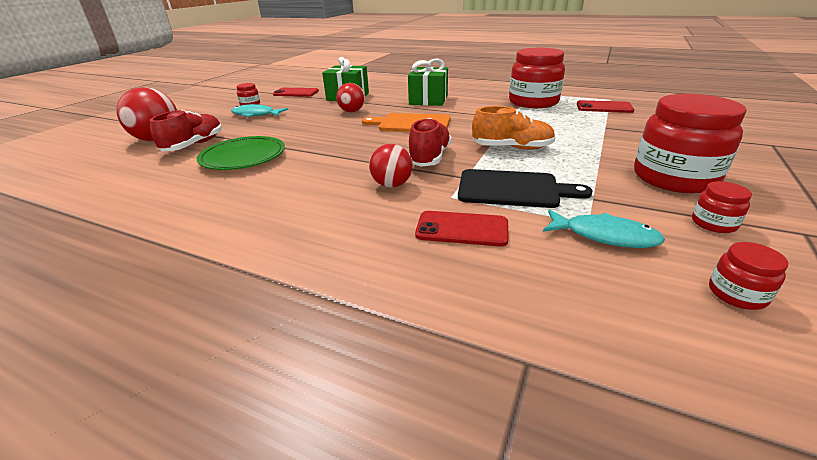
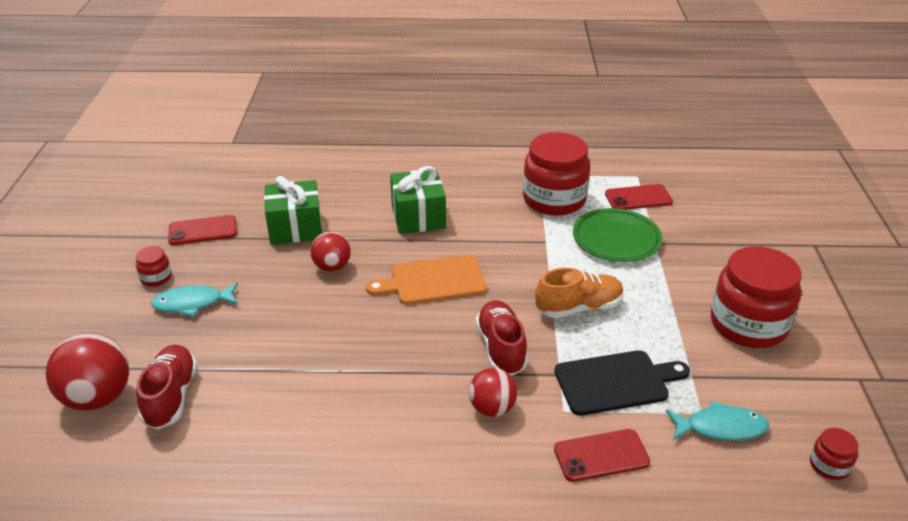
camera: 25 degrees left, 5 degrees up
green plate [197,136,285,170] -> green plate moved to [573,208,662,262]
red jar [692,181,752,233] -> none

